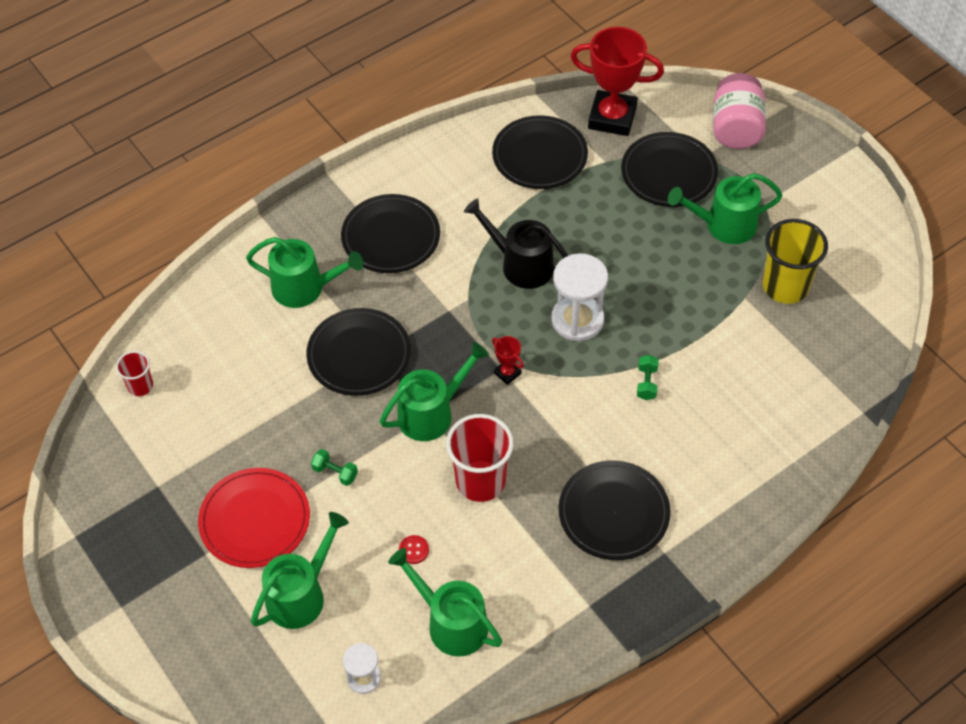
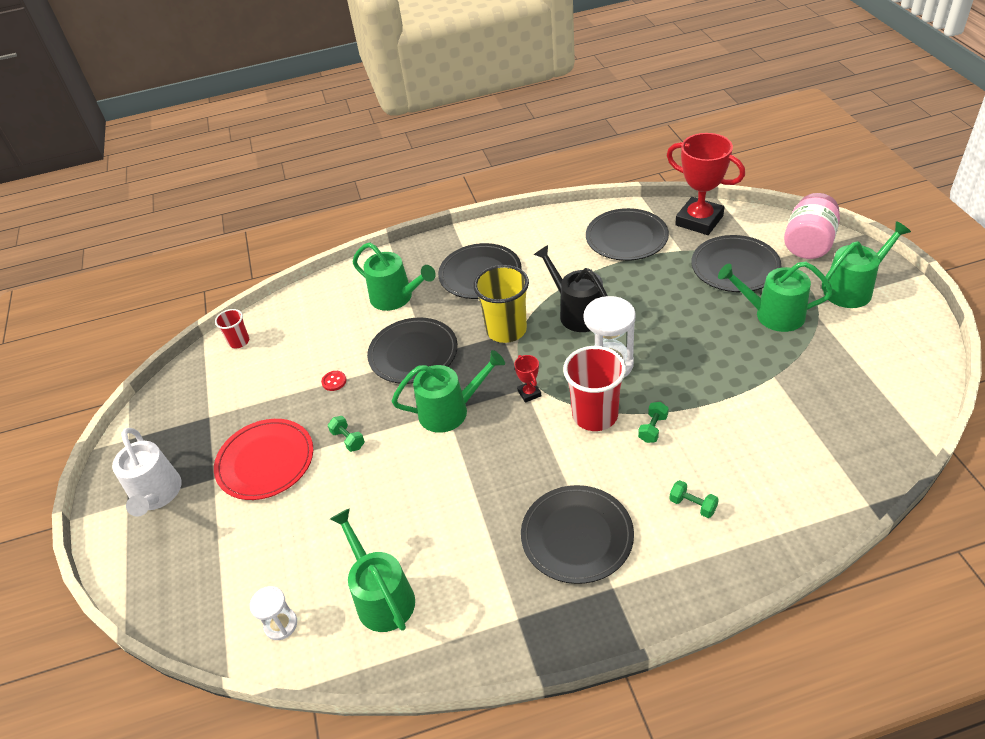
camera: 25 degrees right, 10 degrees down
green watering can [251,512,349,629] -> green watering can moved to [822,221,911,308]
red button [399,535,429,564] -> red button moved to [321,371,346,391]
red cup [446,414,514,502] -> red cup moved to [563,346,626,431]
yellow cup [763,219,828,304] -> yellow cup moved to [473,265,529,343]
none -> white watering can [112,428,182,517]
none -> green dumbbell [669,480,719,518]

